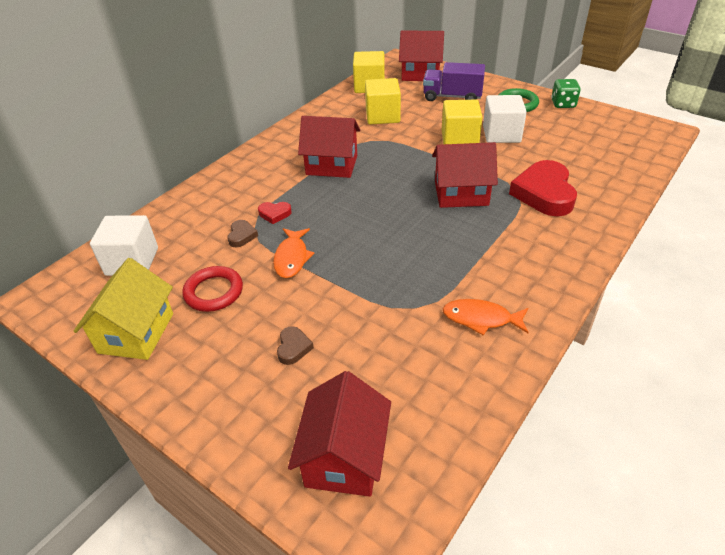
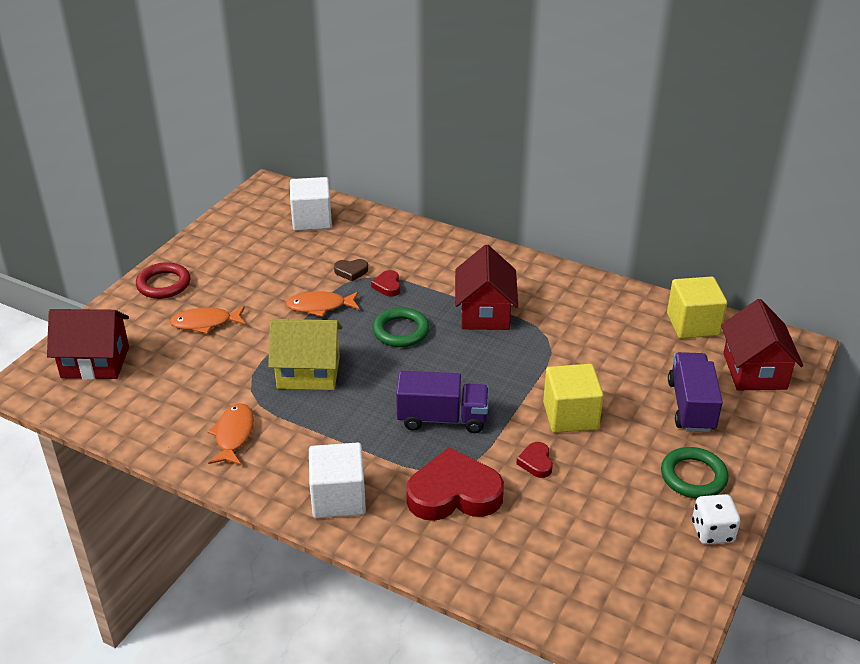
camera: 80 degrees right, 5 degrees down
yellow house [74,258,173,360] -> yellow house moved to [268,319,343,390]
red ring [182,266,243,312] -> red ring moved to [136,262,190,299]
brown heart [277,326,314,365] -> orange fish [169,306,246,334]
yellow cube [365,78,401,124] -> none
red house [432,142,498,208] -> purple truck [396,371,489,433]
white cube [483,95,527,143] -> white cube moved to [309,442,366,518]
green dice [551,79,581,108] -> white dice [692,494,740,544]
none -> green ring [372,307,429,347]
none -> red heart [516,442,553,478]

